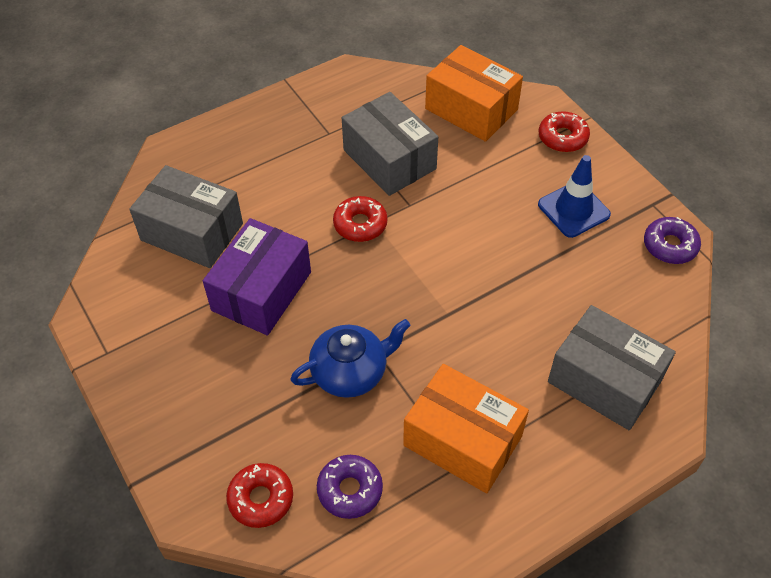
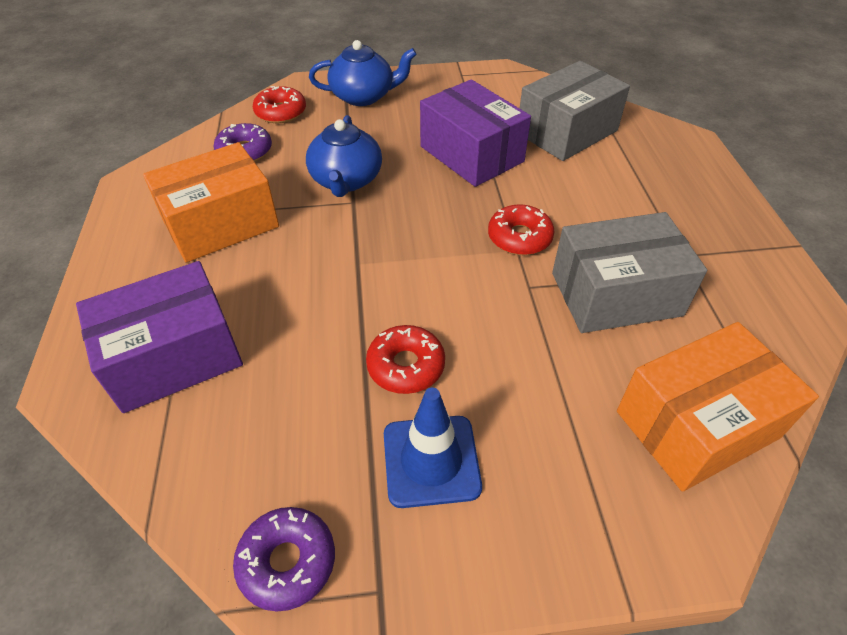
camera: 115 degrees right, 5 degrees down
red donut [539,111,590,152] -> red donut moved to [366,325,445,394]
grey box [548,305,676,430] -> purple box [76,261,243,413]
none -> blue teapot [309,40,417,106]

